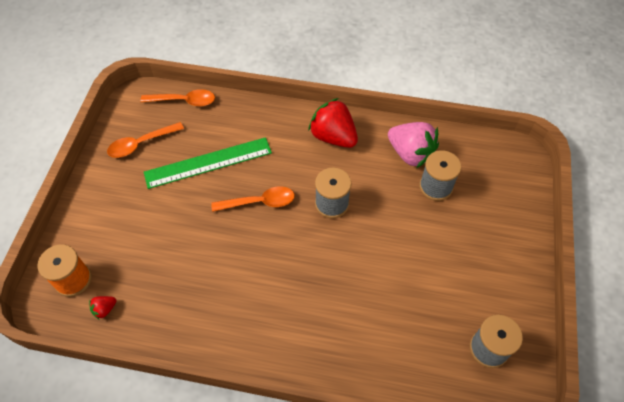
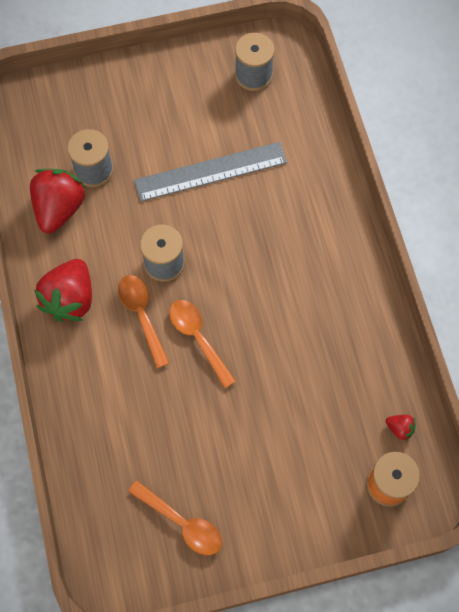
camera: 115 degrees left, 10 degrees up
orange spoon [140,89,215,106] -> orange spoon moved to [118,275,169,368]
green ruler [144,137,272,189] -> none
pink strawberry [388,122,439,168] -> red strawberry [30,169,86,234]
none -> grey ruler [134,142,287,202]

